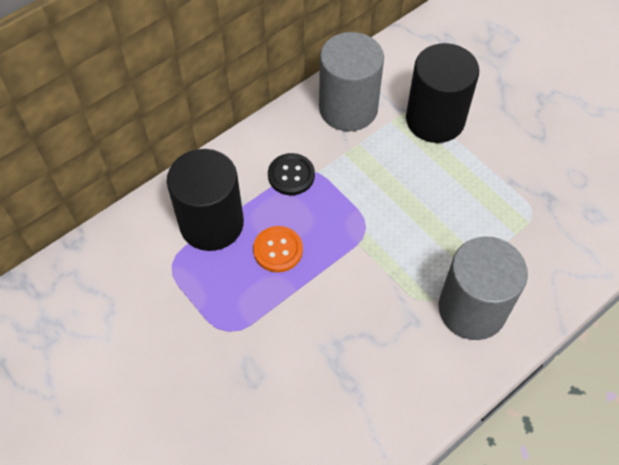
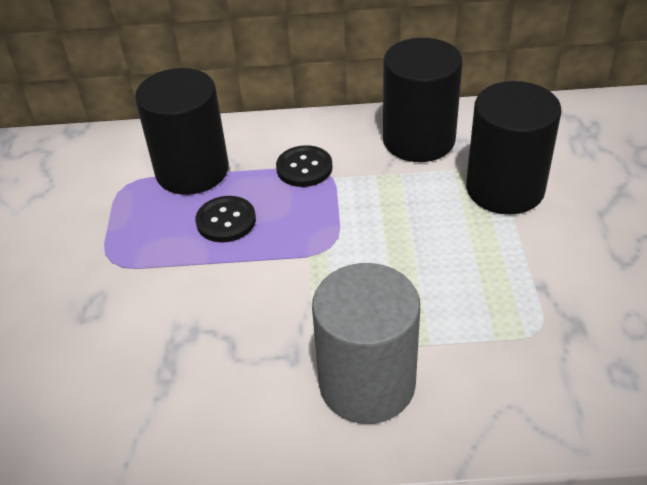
camera: 40 degrees right, 15 degrees down
orange button [253,226,303,272] -> black button [195,196,256,242]
grey cylinder [319,32,384,131] -> black cylinder [383,38,462,162]

